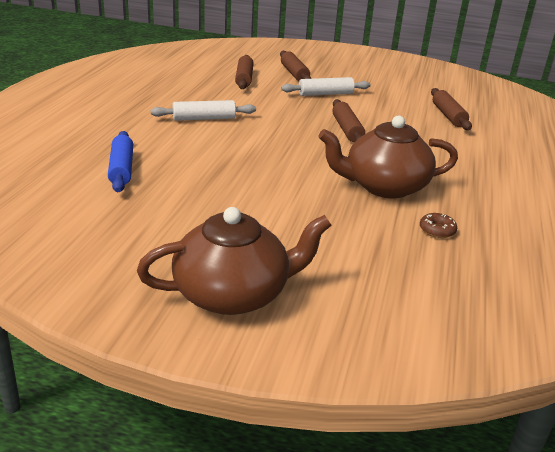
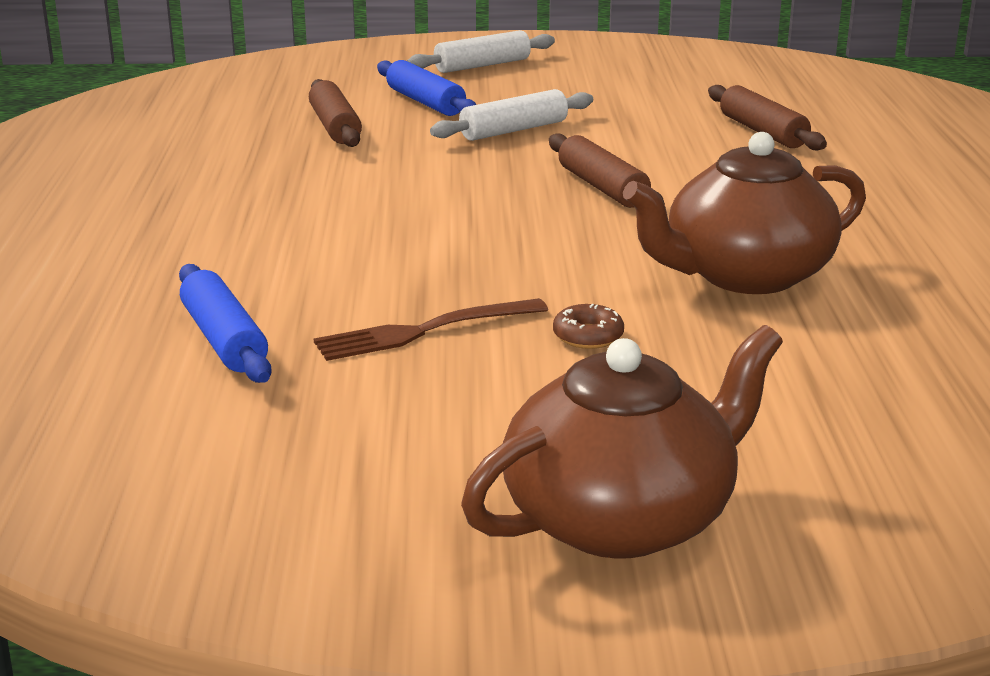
camera: 15 degrees left, 5 degrees down
white rolling pin [150,100,256,121] -> white rolling pin moved to [407,30,555,73]
brown rolling pin [280,51,311,81] -> blue rolling pin [377,60,476,116]
brown donut [420,213,457,238] -> brown donut moved to [553,304,624,349]
none -> brown fork [314,298,548,361]

